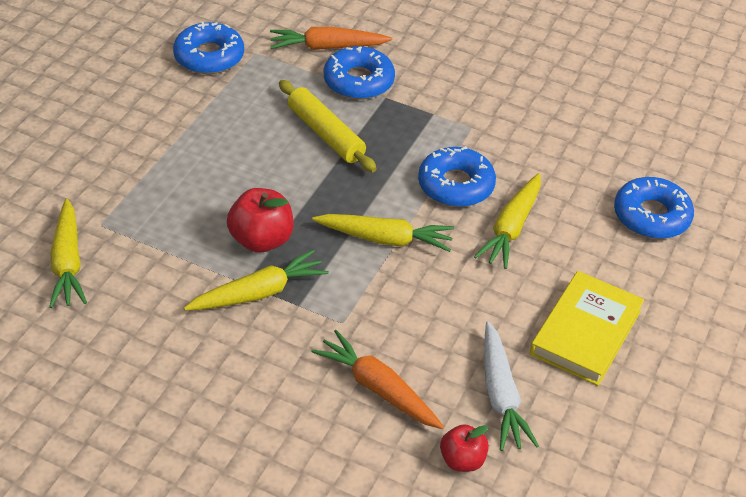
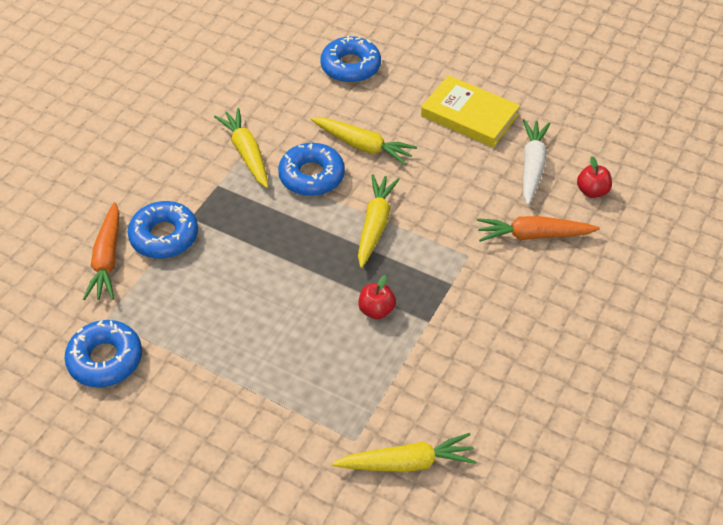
camera: 85 degrees left, 5 degrees up
yellow carrot [184,249,329,311] -> yellow carrot moved to [214,108,268,188]
red apple [227,188,294,253] -> red apple [358,275,396,319], size x0.63
yellow rolling pin [279,80,377,172] -> none
orange carrot [312,330,444,429] -> orange carrot turned 45 degrees clockwise [477,216,600,242]
white carrot [484,321,539,451] -> white carrot turned 75 degrees counterclockwise [523,119,551,205]

